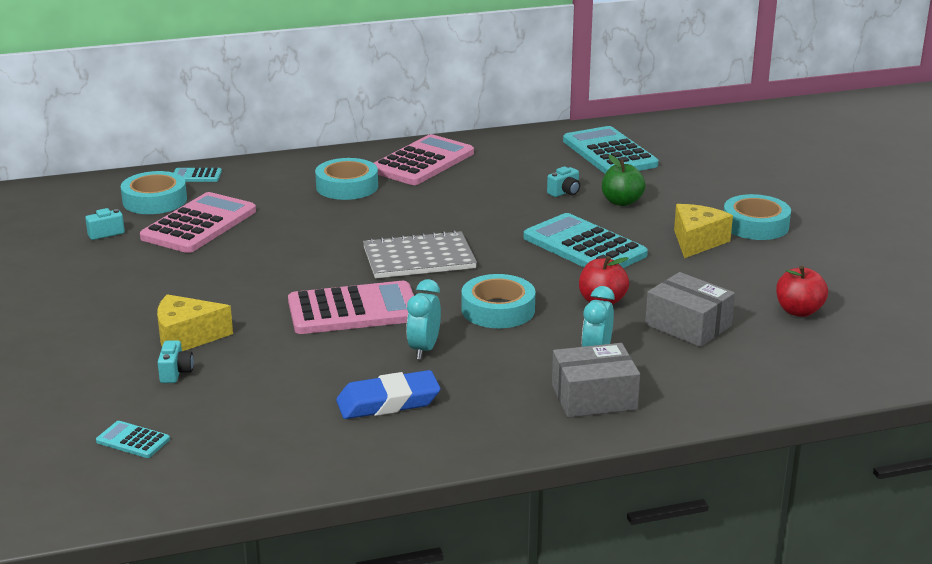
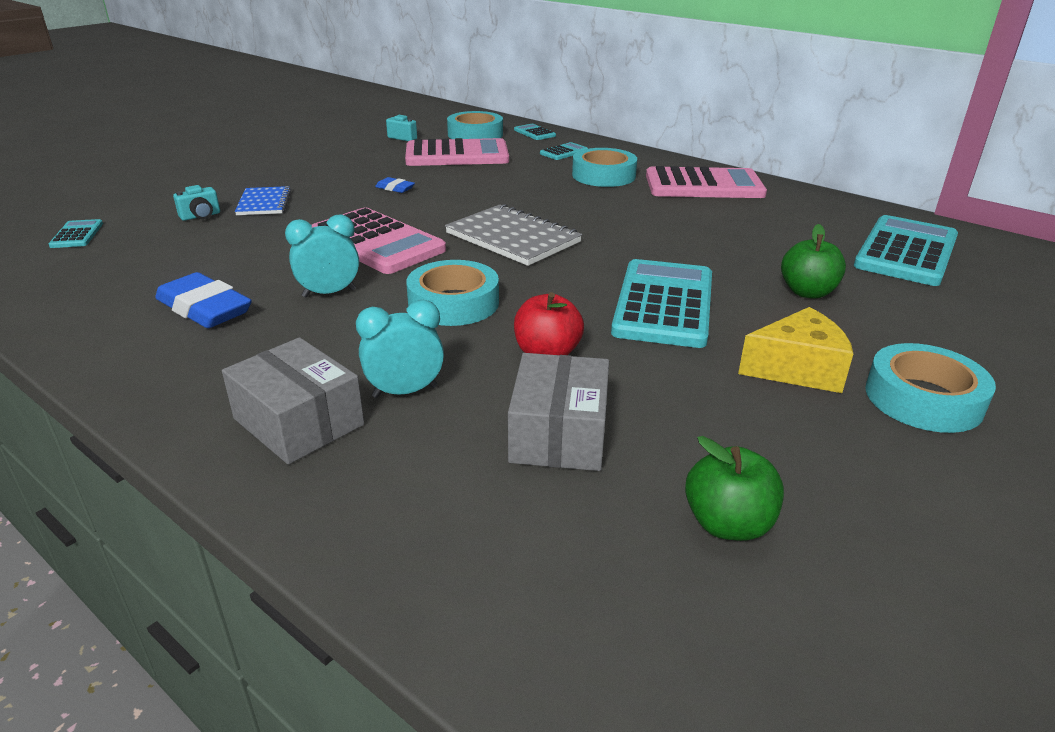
camera: 55 degrees right, 5 degrees up
yellow cheese [157,294,233,351] -> blue notebook [235,186,291,215]
turquoise camera [547,167,580,197] -> none
red apple [776,266,828,317] -> green apple [685,436,784,541]
none -> blue eraser [375,177,415,193]
none -> turquoise calculator [540,142,588,160]

